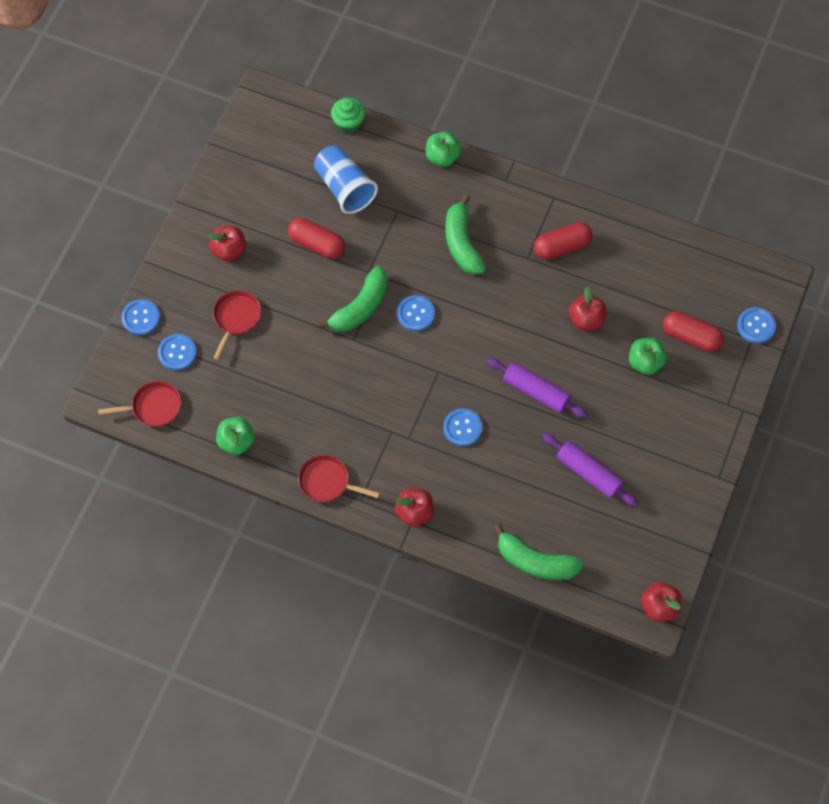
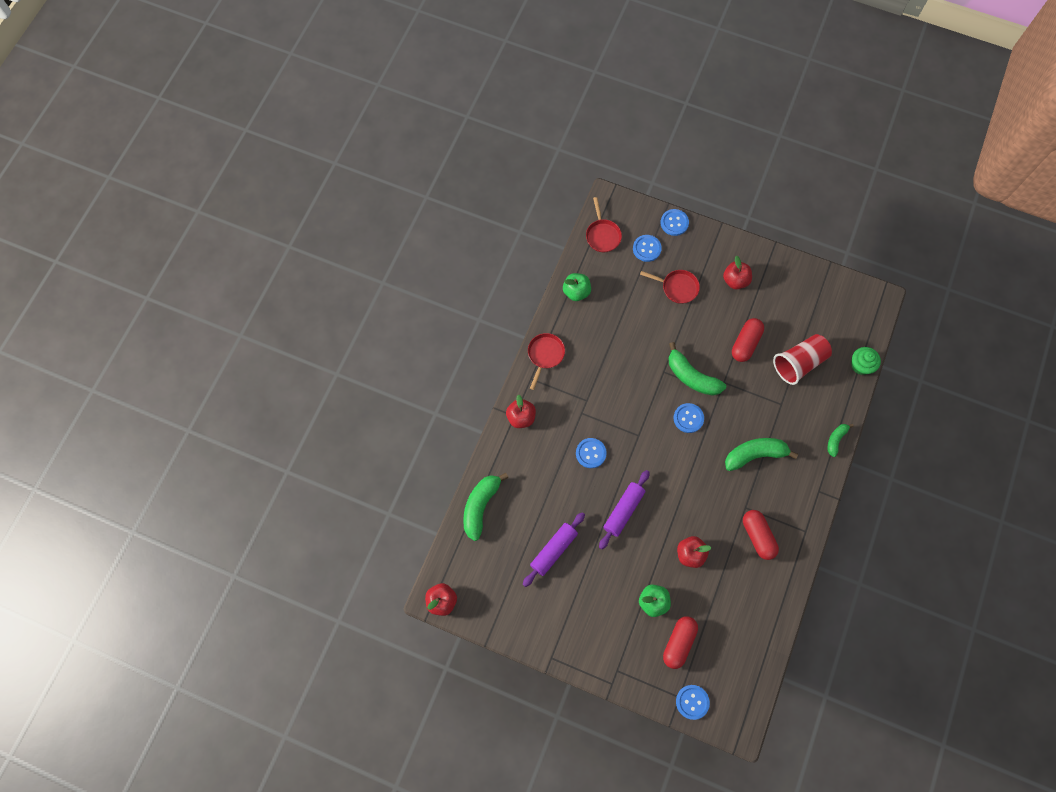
camera: 90 degrees right, 5 degrees up
blue cup [314,145,378,214] -> red cup [773,334,832,385]
green apple [426,132,461,167] -> green banana [828,424,854,457]

